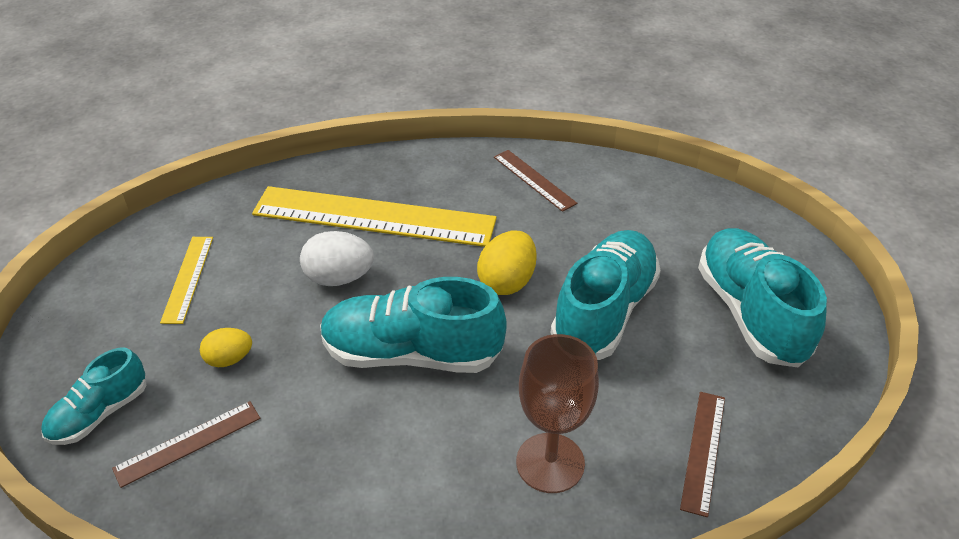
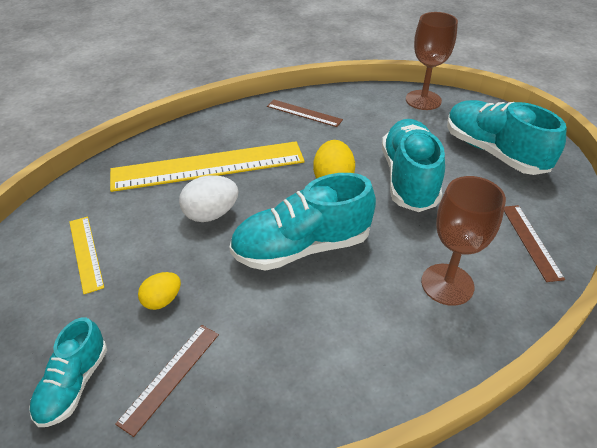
camera: 25 degrees left, 0 degrees up
none -> brown goblet [406,12,458,110]

